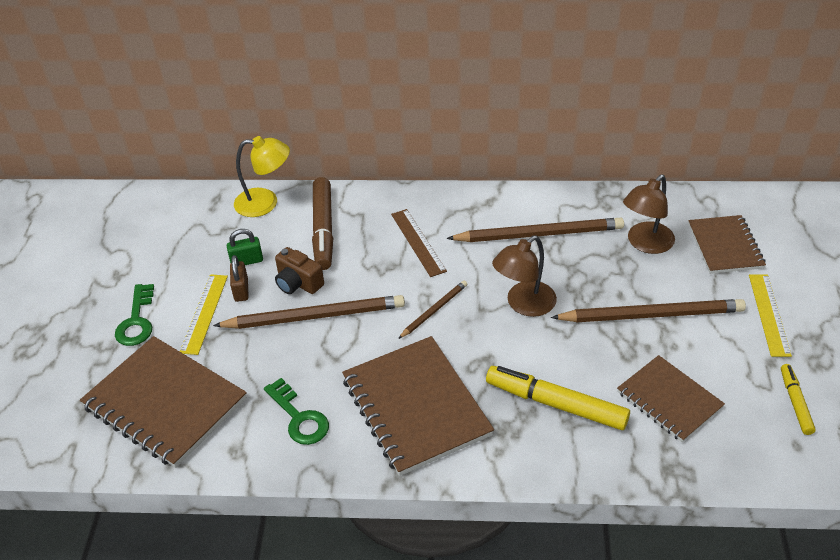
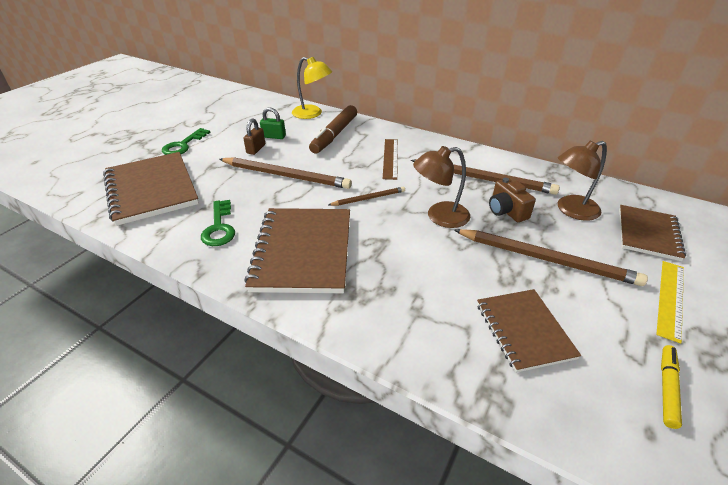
camera: 25 degrees right, 5 degrees down
yellow ruler [180,274,228,355] -> none
brown camera [275,247,324,294] -> brown camera moved to [489,178,536,222]
yellow marker [486,366,630,430] -> none

